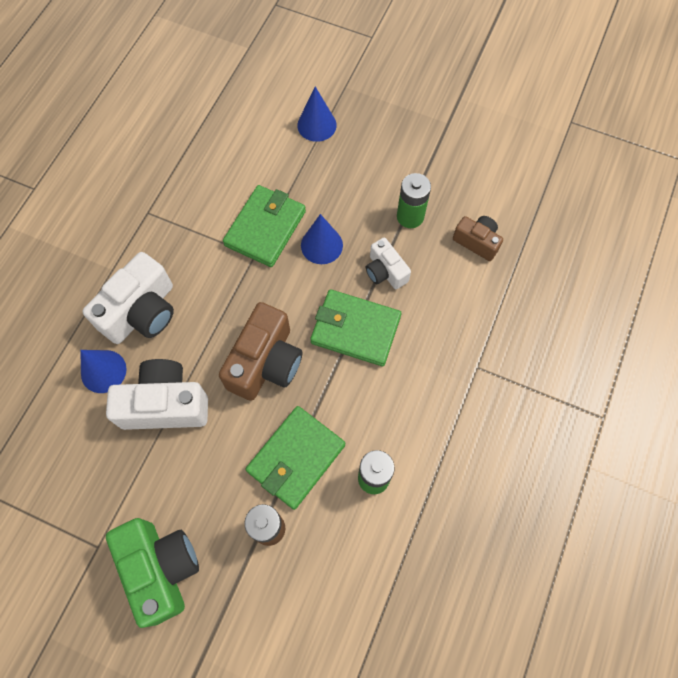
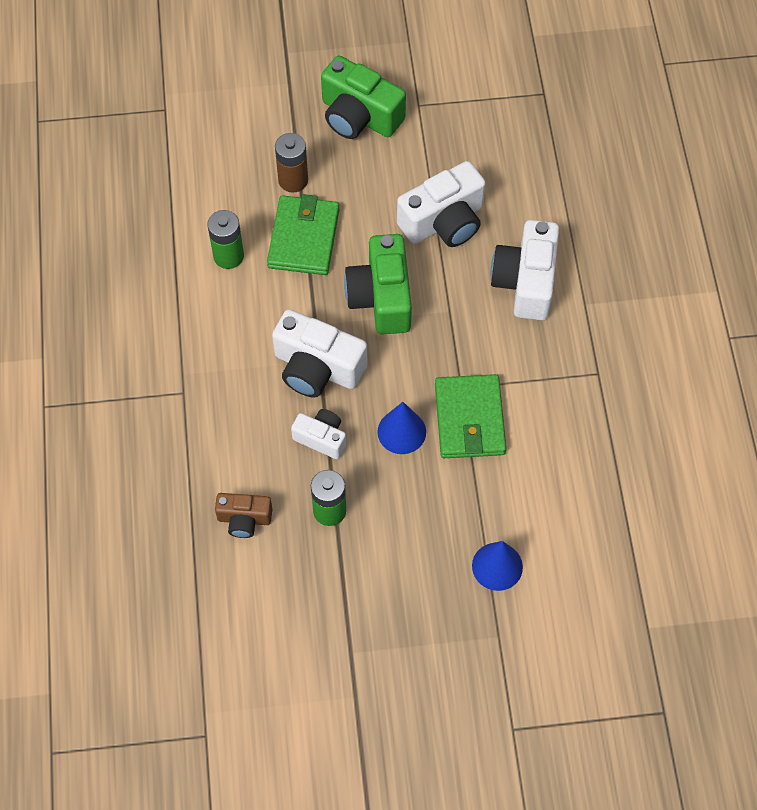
camera: 150 degrees right, 5 degrees down
blue cone [80,350,127,393] -> none
brown camera [219,302,302,401] -> green camera [344,234,412,335]
green wallet [310,289,401,366] -> white camera [272,309,367,398]

